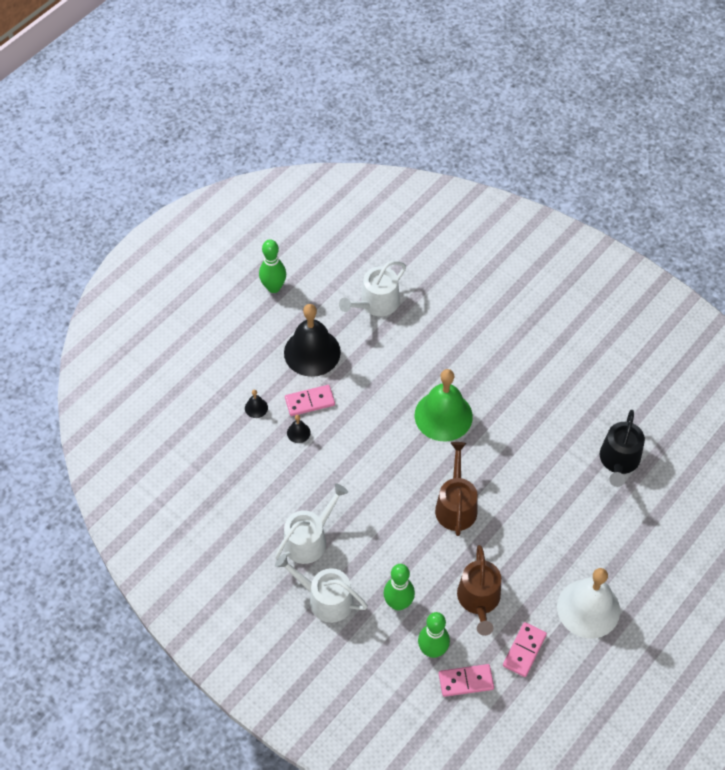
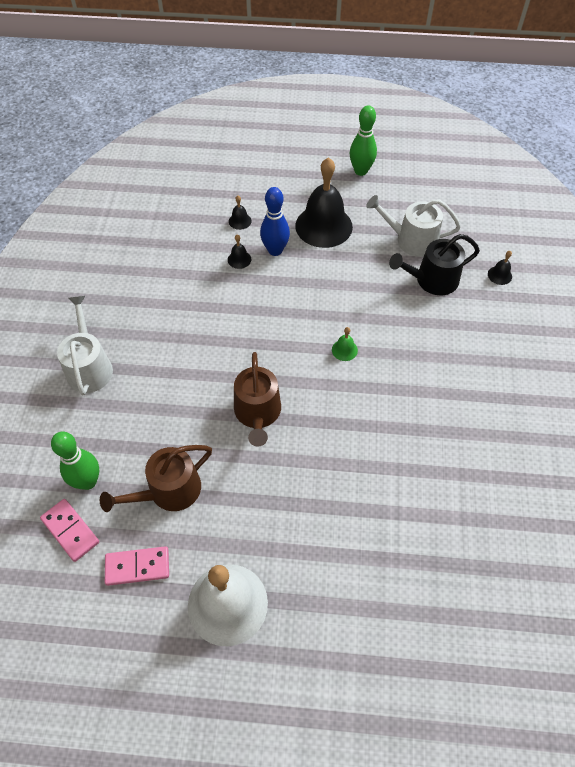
camera: 55 degrees right, 0 degrees up
white watering can [275,484,348,564] -> none
pink domino [285,385,335,416] -> blue bowling pin [260,187,290,256]
green bowling pin [383,564,415,611] -> none
green bell [415,369,473,441] -> green bell [332,327,358,361], size x0.40
brown watering can [435,442,478,536] -> brown watering can turned 120 degrees clockwise [234,352,281,447]
black watering can [600,410,645,487] -> black watering can moved to [389,234,480,295]
none -> black bell [488,251,512,285]

